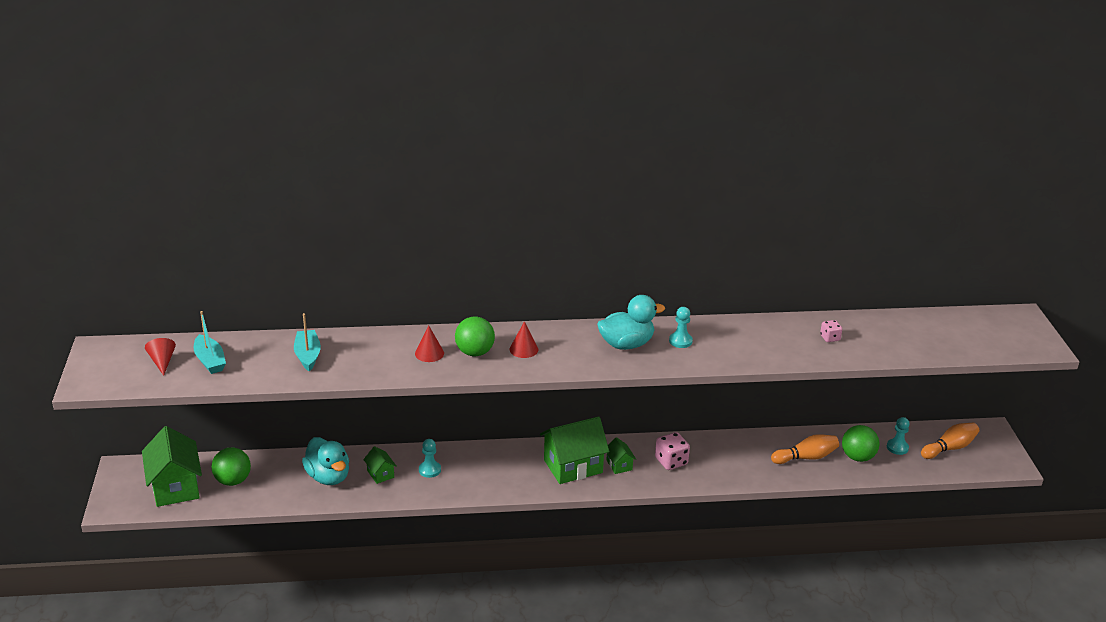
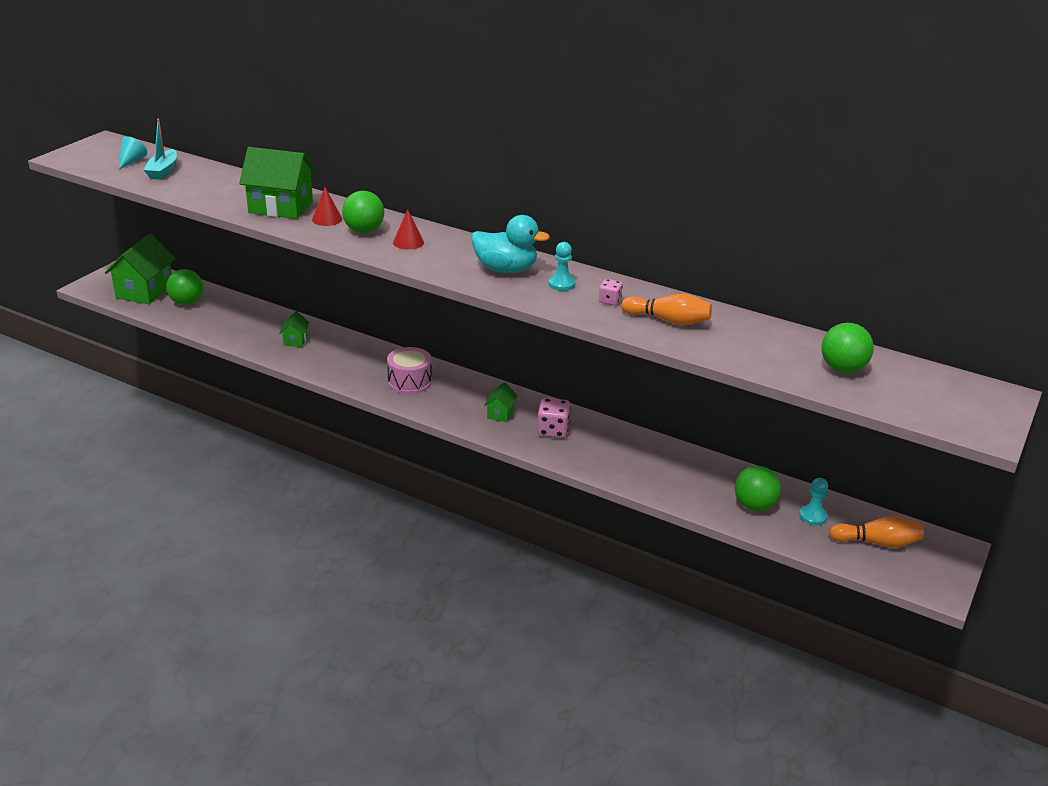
camera: 35 degrees right, 0 degrees up
red cone [145,338,176,376] -> turquoise cone [119,136,147,169]
turquoise boat [294,313,321,371] -> none
turquoise duck [302,437,349,485] -> none
turquoise pawn [419,439,441,478] -> none
green house [540,416,609,484] -> green house moved to [239,147,316,219]
orange bowling pin [771,434,839,464] -> orange bowling pin moved to [621,294,712,325]
pink dice [820,320,842,342] -> pink dice moved to [599,279,623,306]
none -> pink drum [387,347,432,394]
none -> green ball [821,323,874,373]

